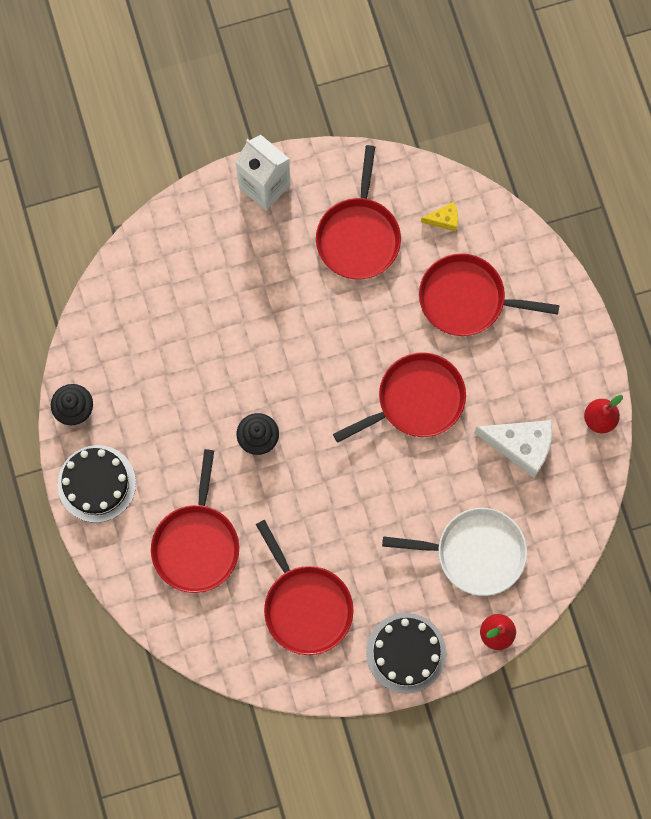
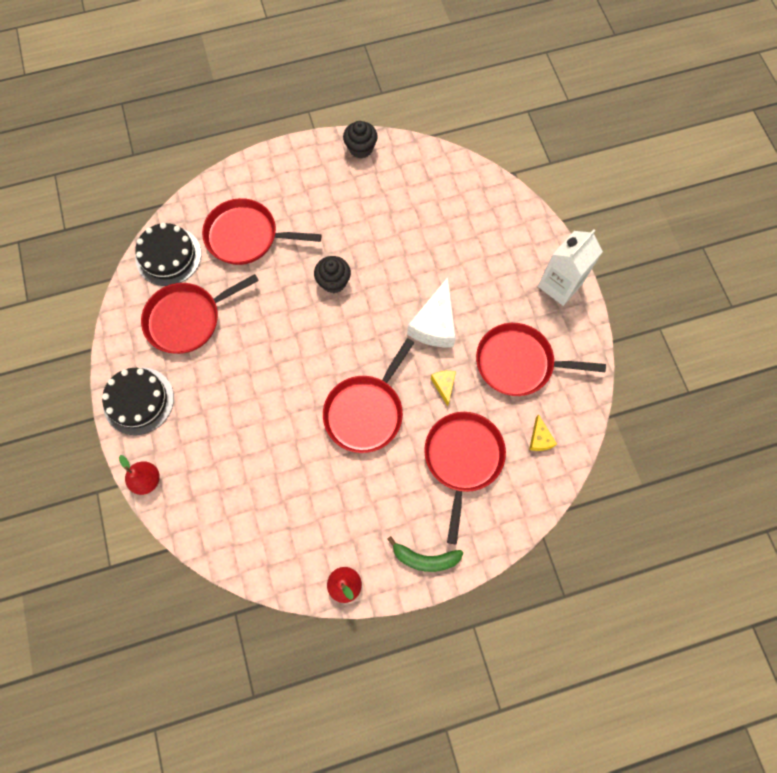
camera: 90 degrees right, 5 degrees down
black cake [57,445,136,523] -> black cake moved to [135,223,202,286]
red pan [333,352,466,443] -> red pan turned 60 degrees clockwise [323,338,414,453]
white pan [382,508,527,596] -> none
white cheese [474,420,552,477] -> white cheese moved to [407,277,456,347]
none -> green banana [387,536,463,572]
none -> yellow cheese [431,371,456,406]

